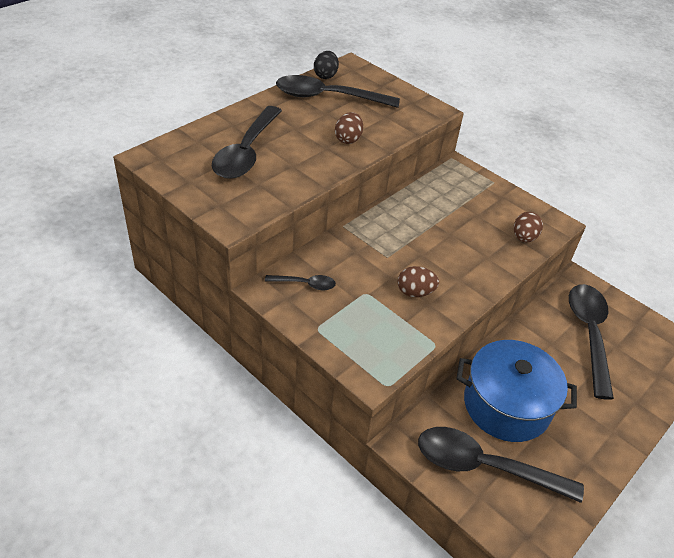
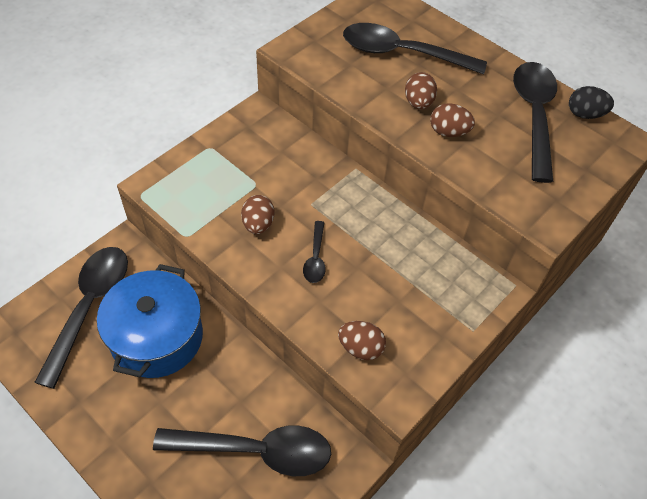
camera: 90 degrees right, 10 degrees up
black spoon [265,275,336,290] -> black spoon moved to [303,221,326,283]
none -> brown egg [405,72,437,109]

